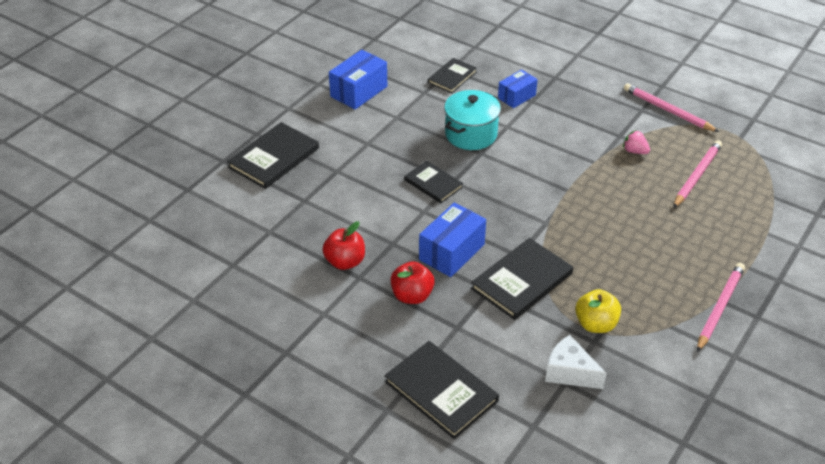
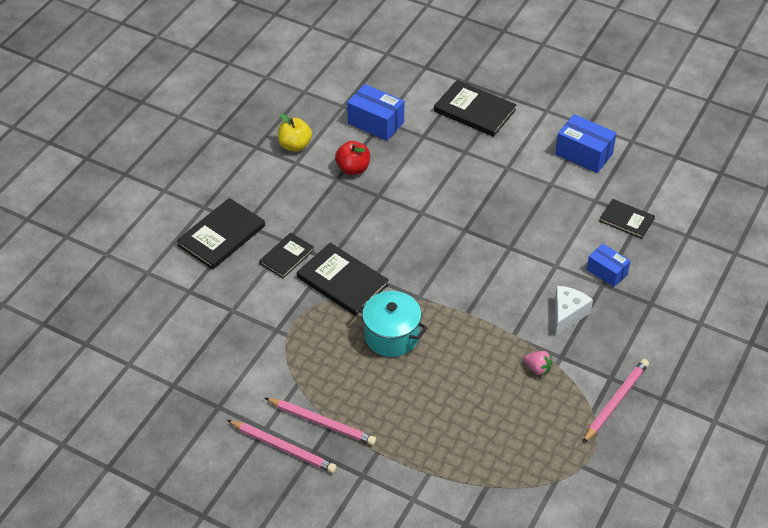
camera: 85 degrees right, 5 degrees up
red apple [391,261,435,304] -> none
black book [404,161,463,203] -> black book moved to [259,233,314,278]
blue box [419,202,486,277] -> blue box moved to [347,84,404,141]
turquoise pot [444,90,501,150] -> turquoise pot moved to [357,291,427,357]
white cheese [545,335,607,389] -> white cheese moved to [555,286,593,336]
yellow apple [575,289,621,333] -> yellow apple moved to [278,113,312,152]
pink strawberry [623,130,650,154] -> pink strawberry turned 90 degrees clockwise [524,351,552,376]
pink pencil [673,140,722,208] -> pink pencil moved to [227,420,337,473]

